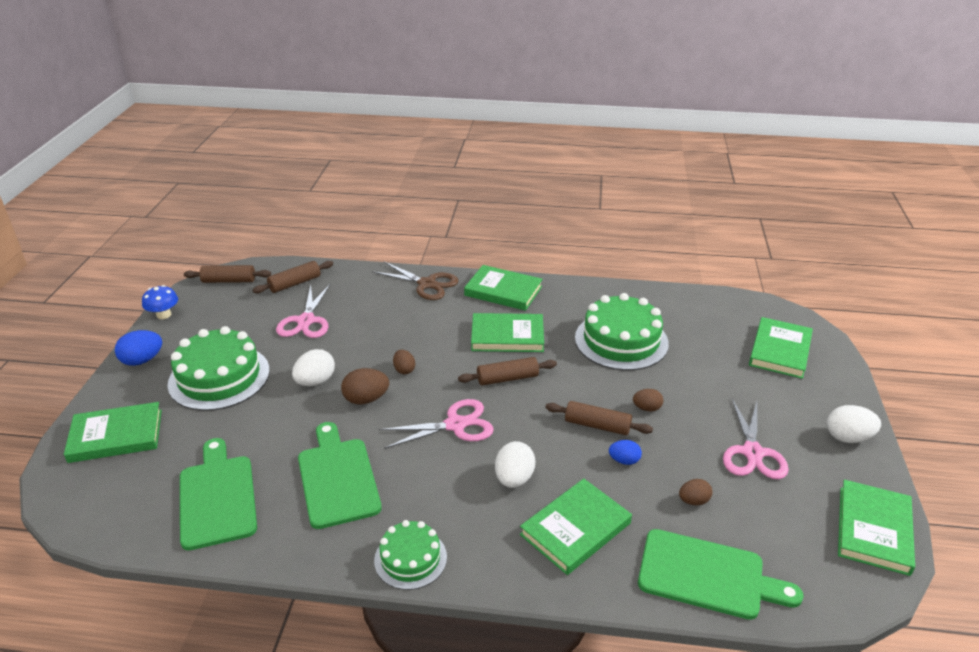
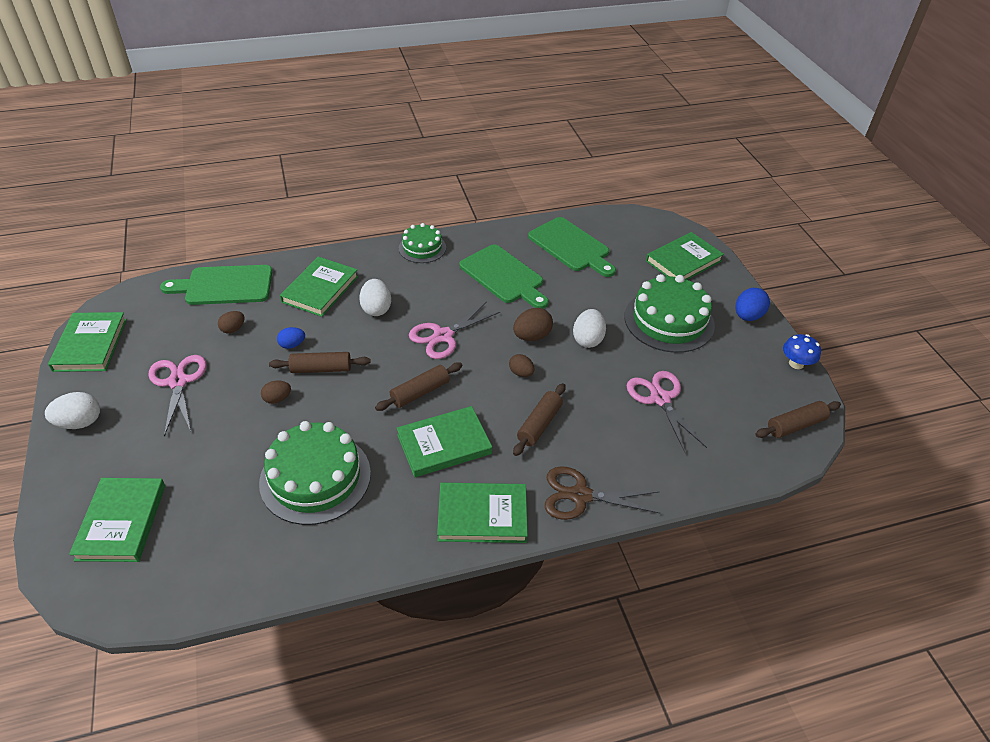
camera: 155 degrees right, 10 degrees up
brown rolling pin [253,261,333,293] -> brown rolling pin moved to [513,383,566,456]

